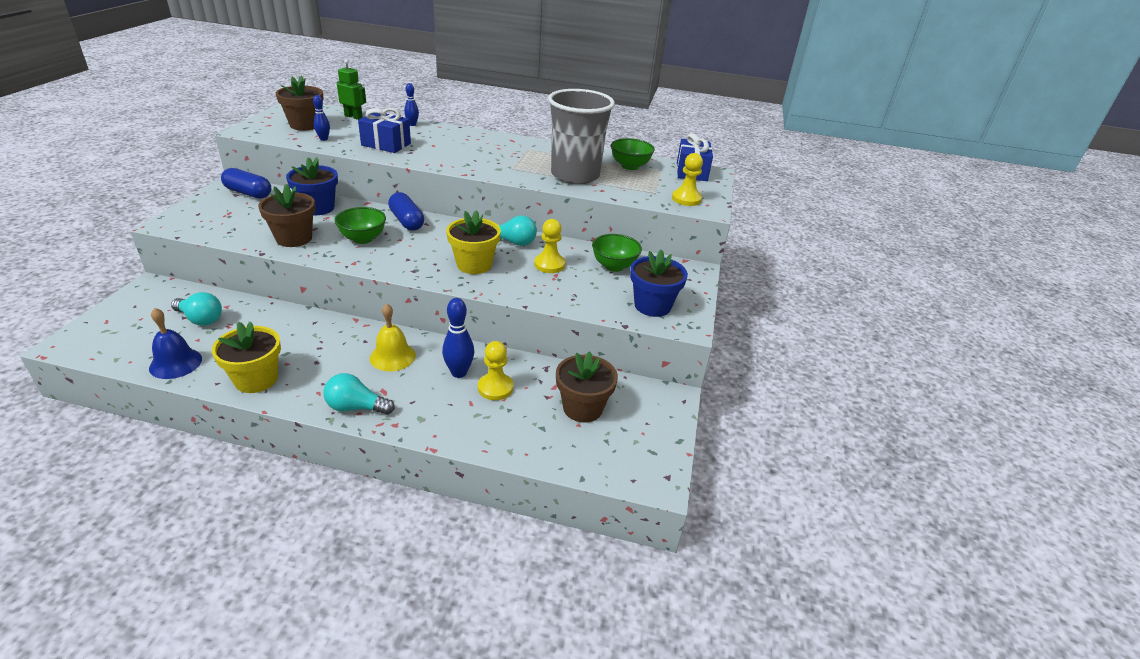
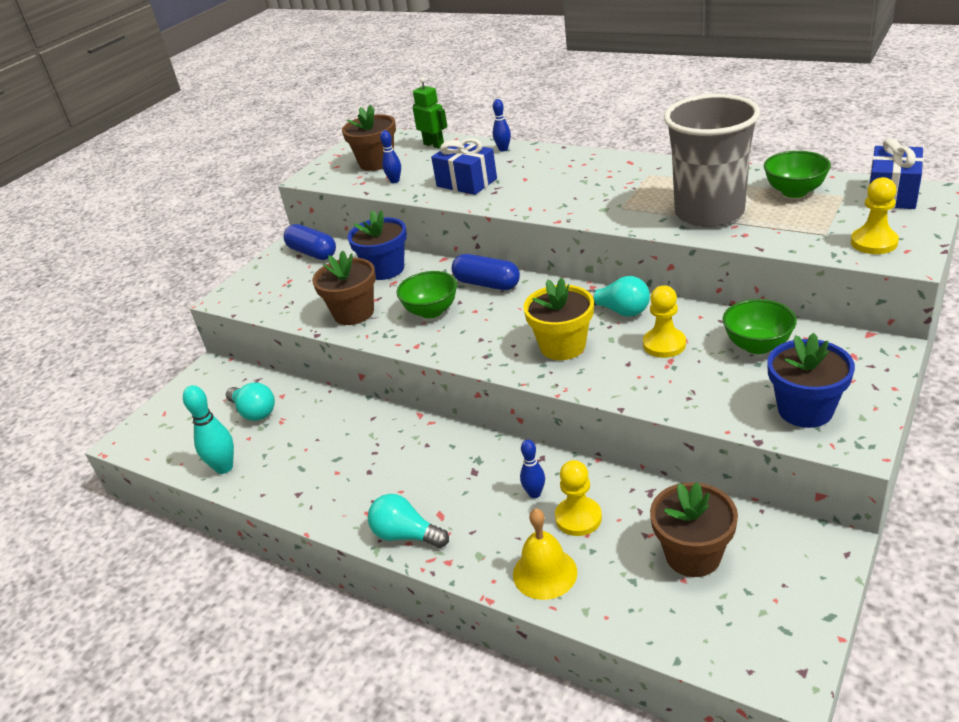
camera: 25 degrees right, 0 degrees up
blue bell [149,308,202,379] -> turquoise bowling pin [183,385,234,474]
yellow flower pot [212,322,281,393] -> none
yellow bell [370,303,416,371] -> yellow bell moved to [513,508,577,600]
blue capsule [388,192,424,231] -> blue capsule turned 45 degrees counterclockwise [451,254,520,290]
blue bowling pin [442,298,474,378] -> blue bowling pin [520,440,545,498], size x0.62

